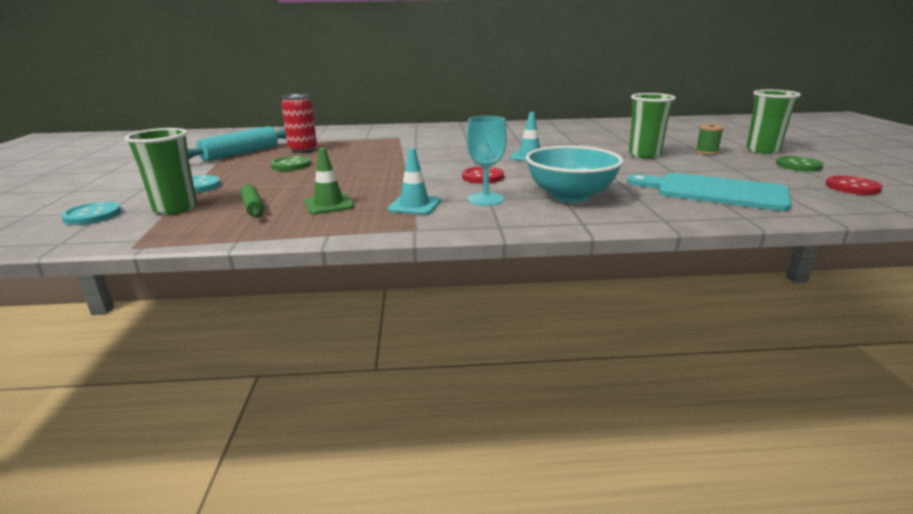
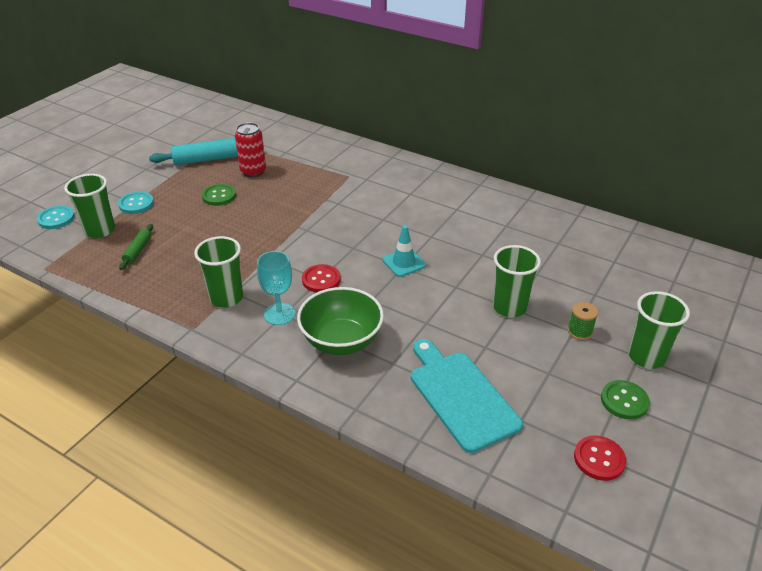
camera: 35 degrees right, 15 degrees up
green traffic cone [304,148,354,214] -> none
turquoise traffic cone [388,148,441,215] -> green cup [194,236,243,308]
turquoise bowl [526,146,623,202] -> green bowl [297,287,384,355]

